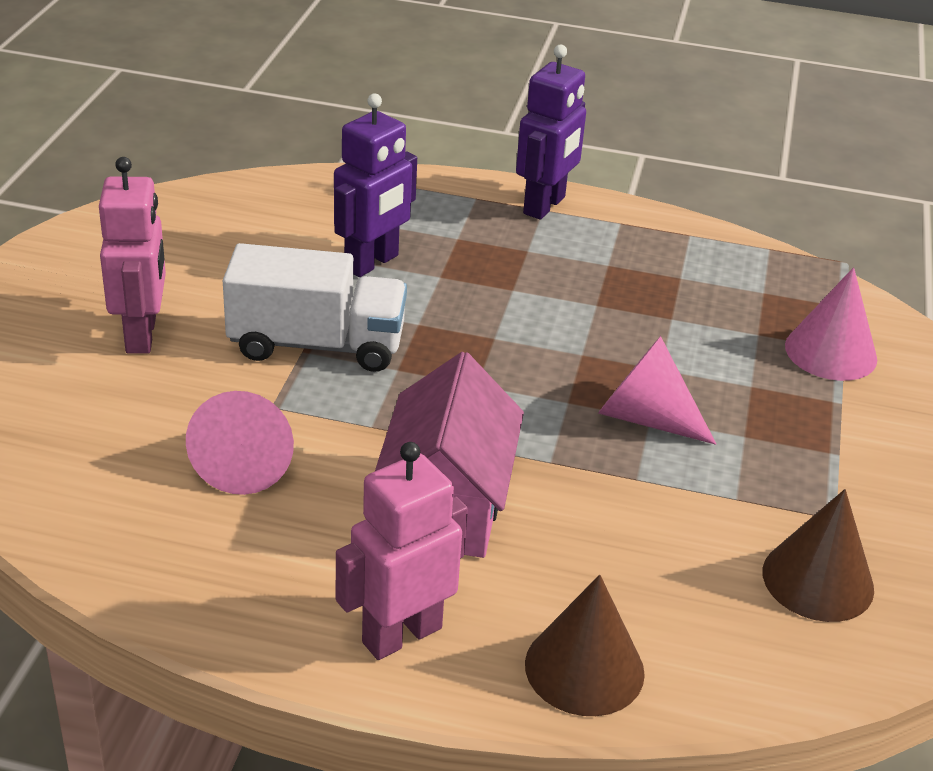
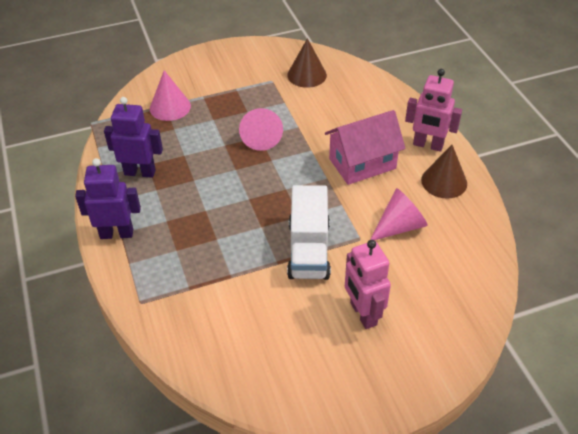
camera: 120 degrees left, 10 degrees up
pink robot [99,157,166,354] -> pink robot turned 75 degrees counterclockwise [345,240,391,329]
white truck [223,243,407,372] -> white truck turned 150 degrees counterclockwise [287,185,331,280]
purple robot [334,93,417,277] -> purple robot moved to [104,97,163,178]
brown cone [525,575,645,716] -> brown cone moved to [421,145,467,199]

